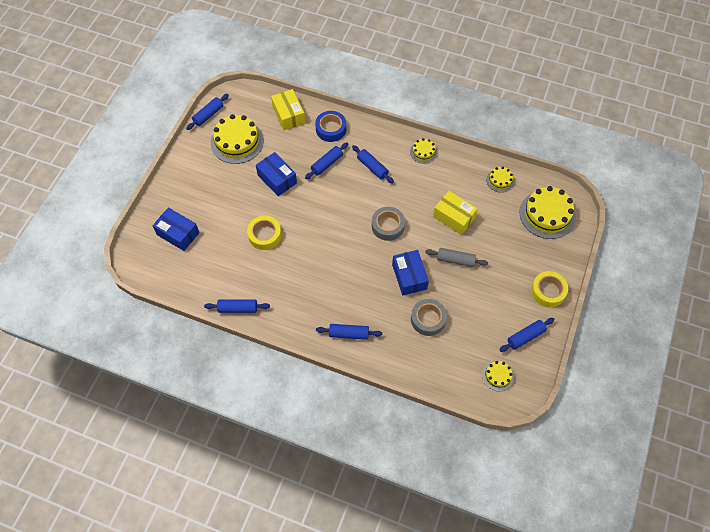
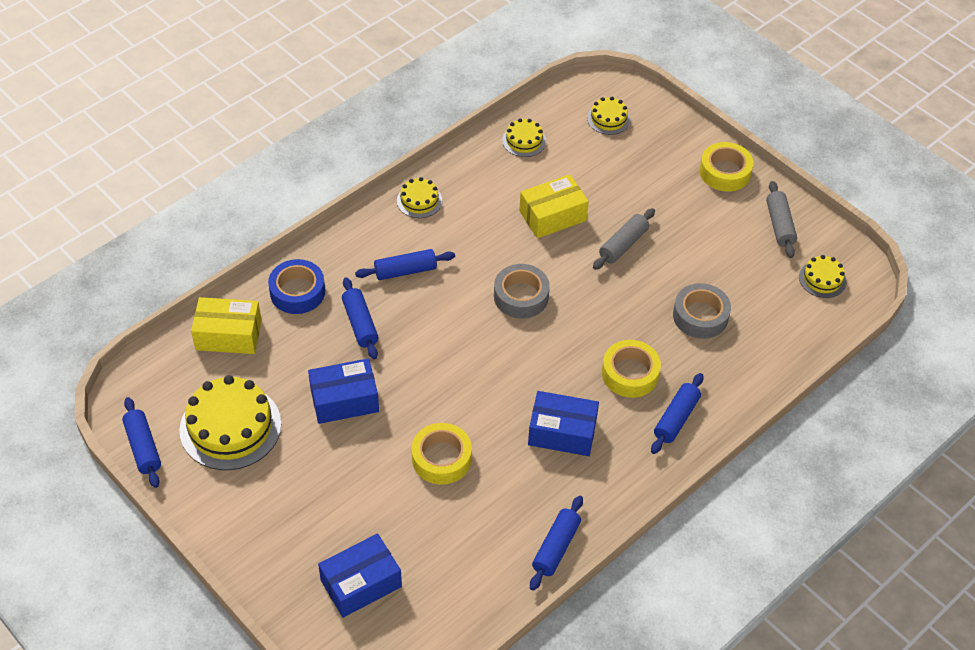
camera: 65 degrees left, 10 degrees down
blue box [392,250,429,295] -> blue box moved to [528,391,599,456]
blue rolling pin [499,318,555,352] -> grey rolling pin [766,181,797,258]
yellow cake [519,186,576,239] -> yellow cake [587,97,631,135], size x0.51
none -> yellow tape [602,340,661,398]

